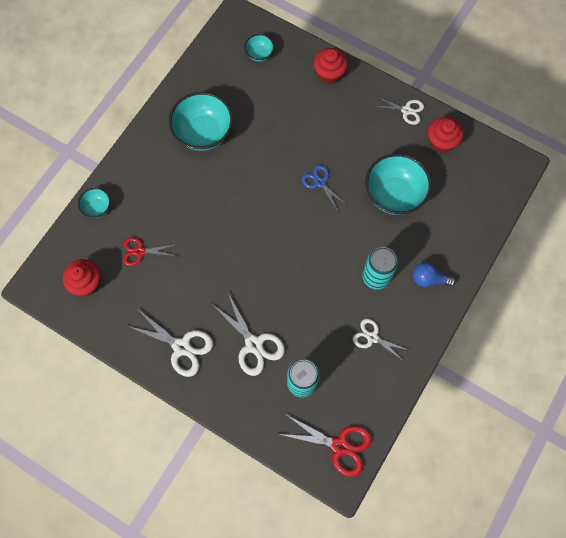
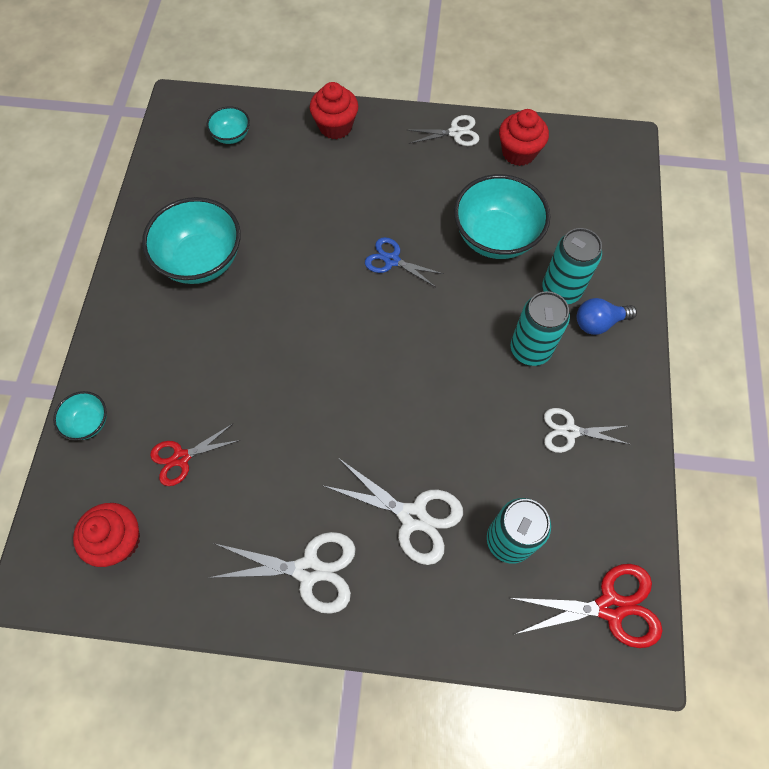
camera: 25 degrees left, 5 degrees down
none -> turquoise can [542,228,602,304]

